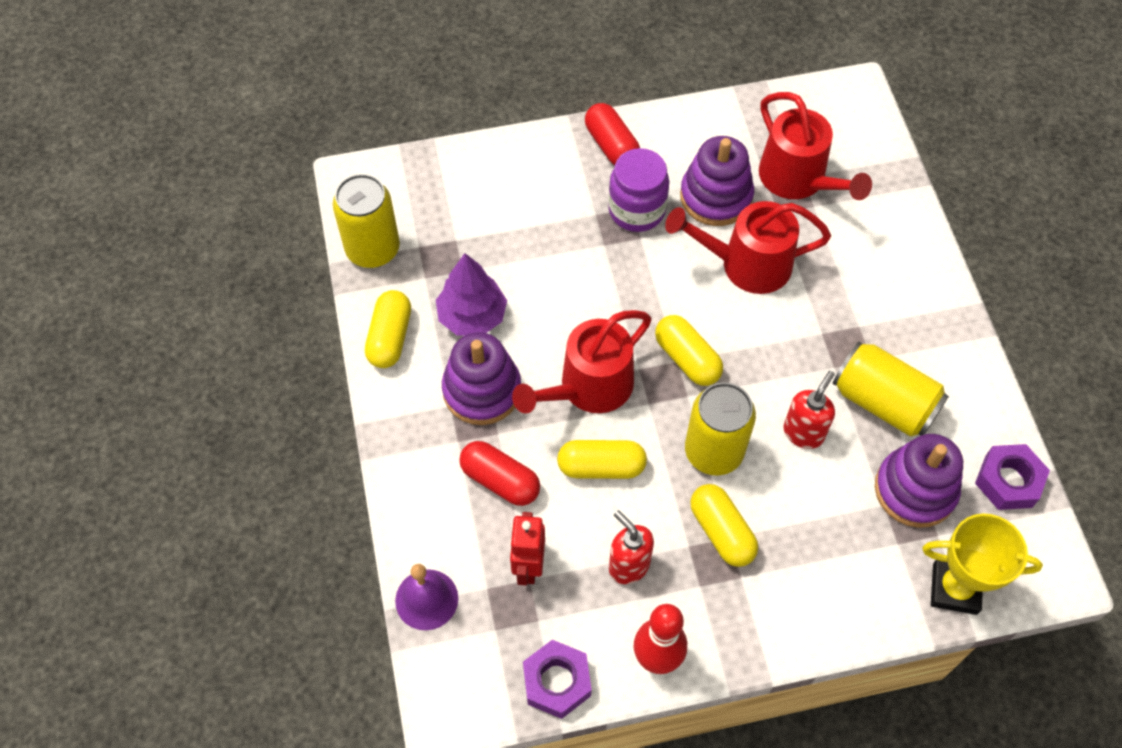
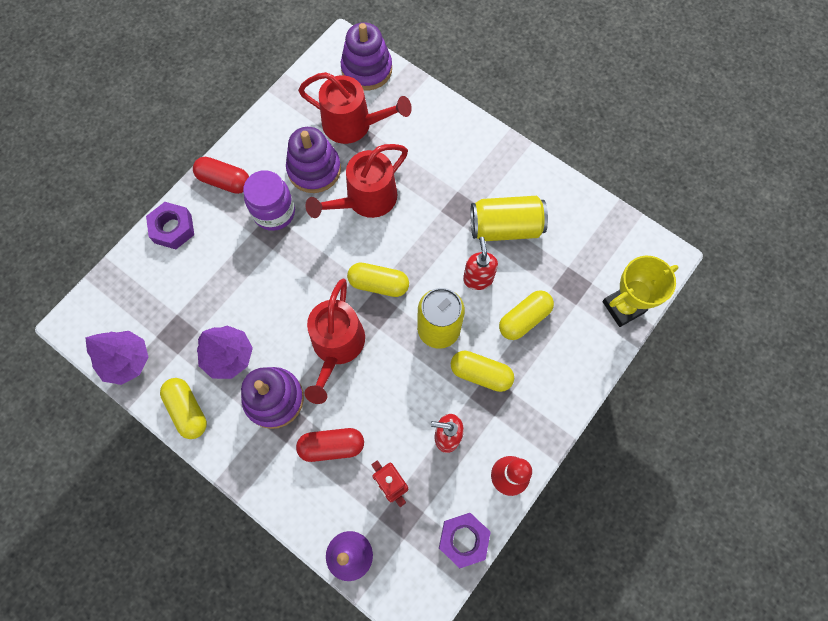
camera: 40 degrees left, 10 degrees up
yellow can [333,174,400,268] -> purple tree [85,331,149,385]
yellow capsule [557,440,647,479] -> yellow capsule moved to [499,290,554,340]
purple stacking toy [875,434,963,528] -> purple stacking toy moved to [341,22,392,91]
purple nut [975,444,1050,510] -> purple nut moved to [146,202,194,249]

